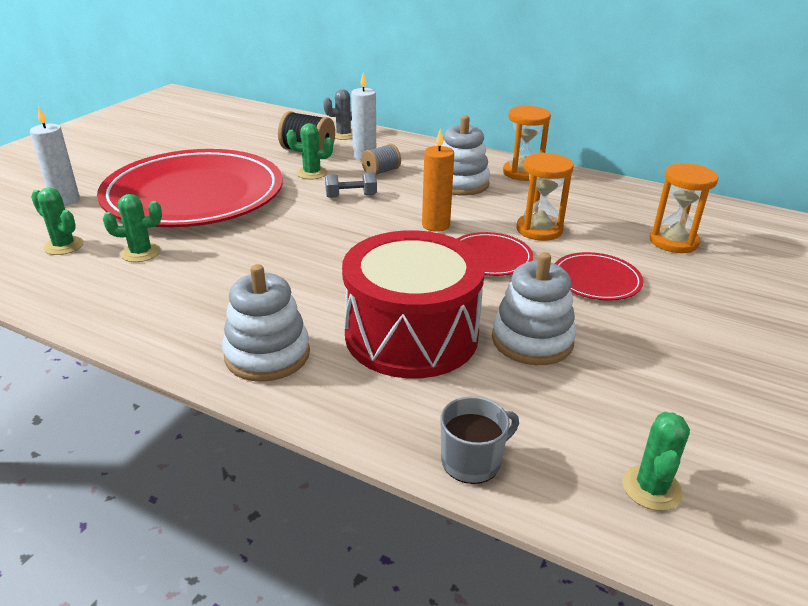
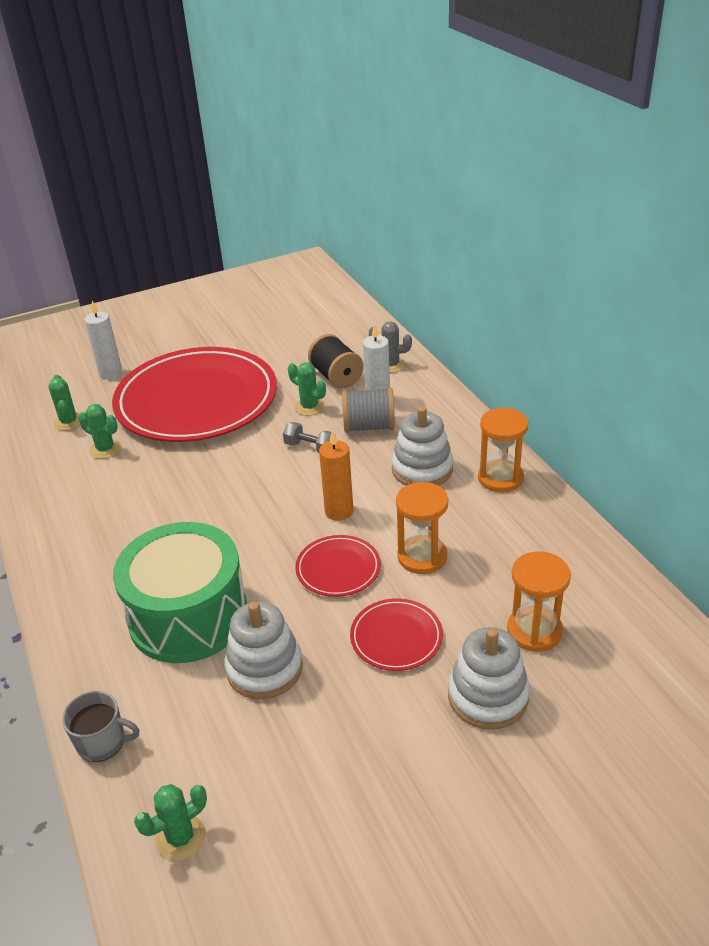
camera: 40 degrees right, 5 degrees up
white stacking toy [222,264,310,381] -> white stacking toy moved to [448,627,530,730]
red drum [342,230,485,379] -> green drum [113,522,247,663]
grey spool [361,144,401,175] -> grey spool [342,388,395,433], size x1.53

